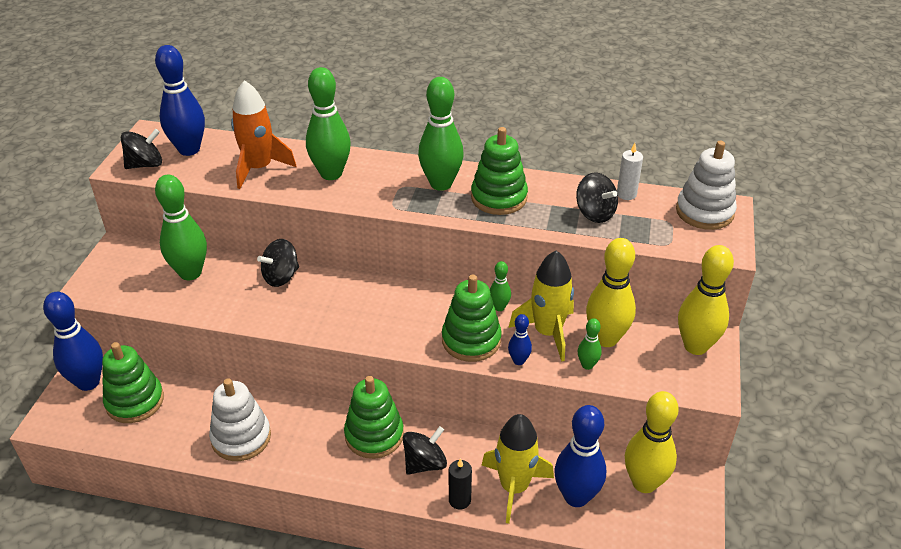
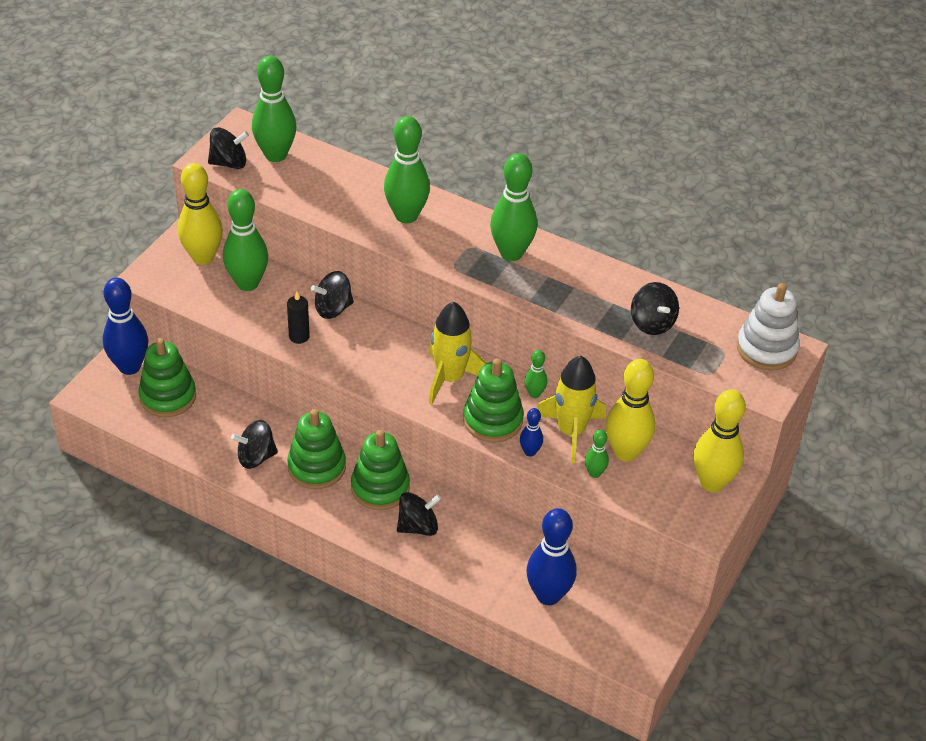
camera: 15 degrees right, 5 degrees up
blue bowling pin [155,45,205,156] -> green bowling pin [252,56,296,162]
white stacking toy [209,378,271,461] -> black spinning top [231,420,278,469]
orange rocket [231,80,296,189] -> none
black candle [449,458,472,510] -> black candle moved to [287,292,310,344]
green stacking toy [471,127,528,215] -> green stacking toy moved to [287,409,346,489]
yellow rocket [482,414,554,524] -> yellow rocket moved to [429,302,487,405]
white candle [617,143,643,200] -> none
yellow bowling pin [625,391,679,493] -> yellow bowling pin moved to [178,163,223,265]

